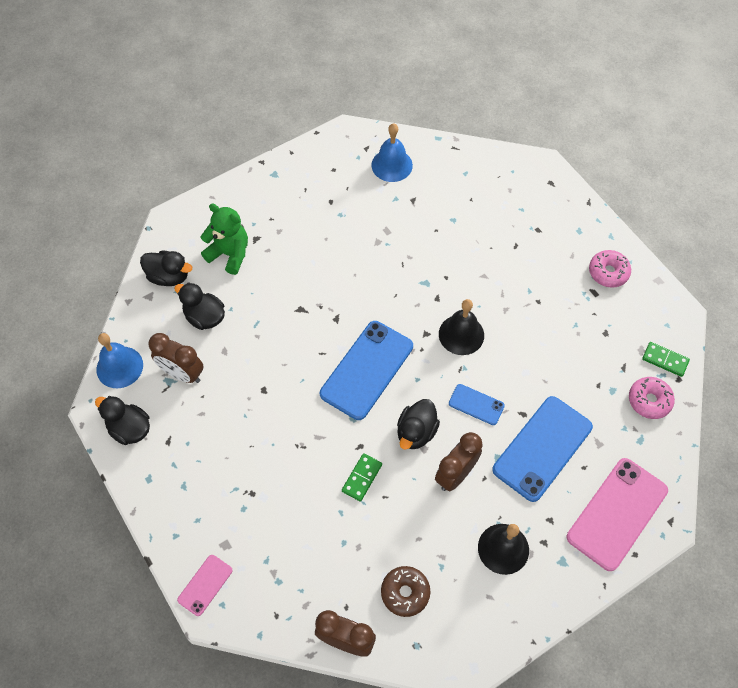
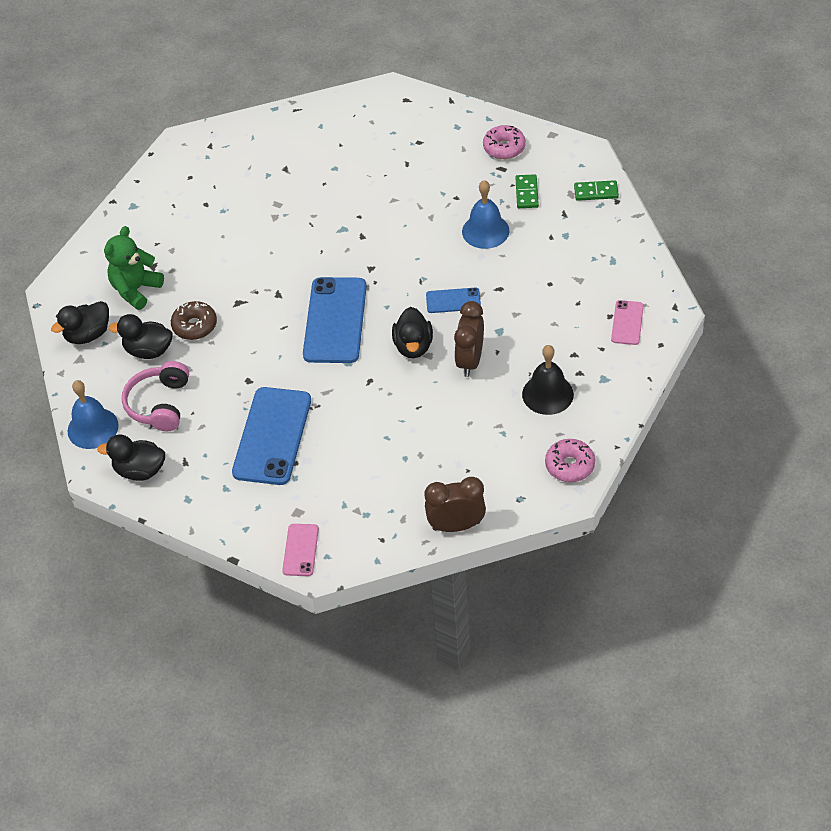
camera: 25 degrees left, 10 degrees down
black duck [140,251,192,286] -> black duck turned 150 degrees clockwise [51,301,109,344]
brown clock [149,333,204,383] -> pink headphones [122,361,189,431]
green teddy bear [201,203,248,275] -> green teddy bear turned 60 degrees counterclockwise [104,226,164,310]
green domino [342,453,382,502] -> green domino moved to [516,174,539,208]
blue bell [371,123,413,182] -> blue bell moved to [462,180,509,249]
brown donut [381,566,430,617] -> brown donut moved to [171,301,217,340]
black bell [439,299,484,355] -> none
blue phone [492,396,593,502] -> blue phone moved to [232,387,311,485]
pink phone [567,458,668,571] -> pink phone [611,300,644,345], size x0.50
pink donut [629,377,675,419] -> pink donut moved to [545,439,595,482]

